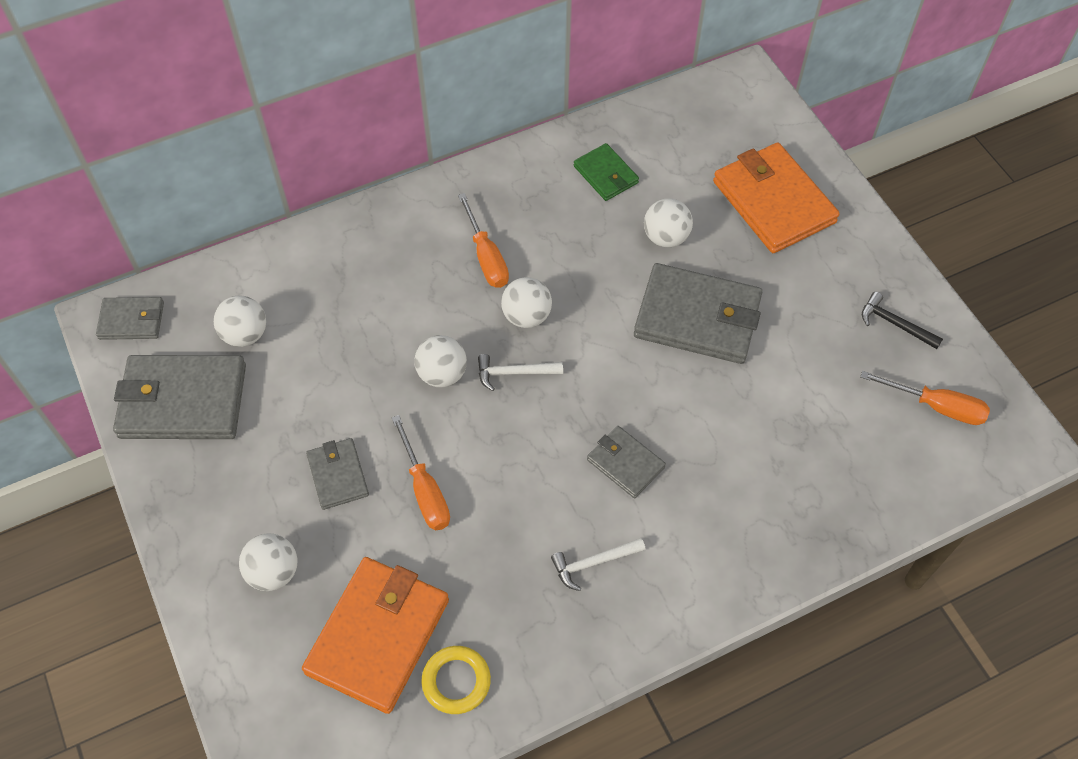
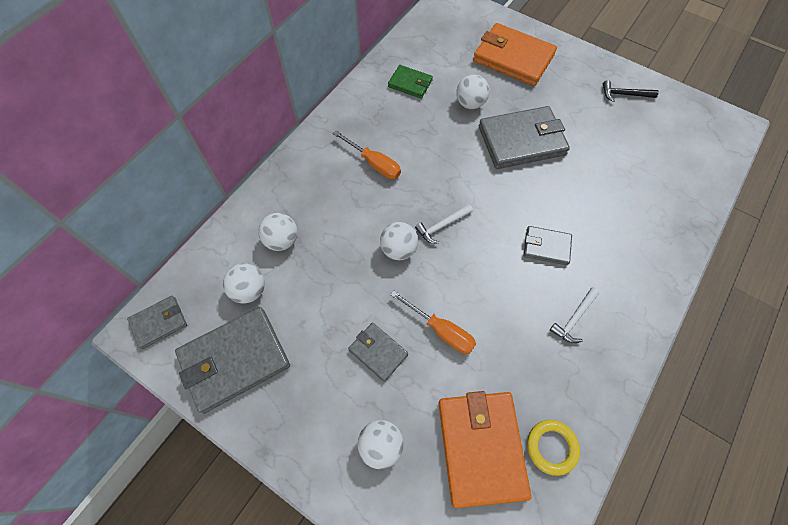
camera: 30 degrees left, 5 degrees up
white ball [501,277,552,328] -> white ball moved to [258,213,297,251]
orange screwdriver [860,371,990,425] -> none

